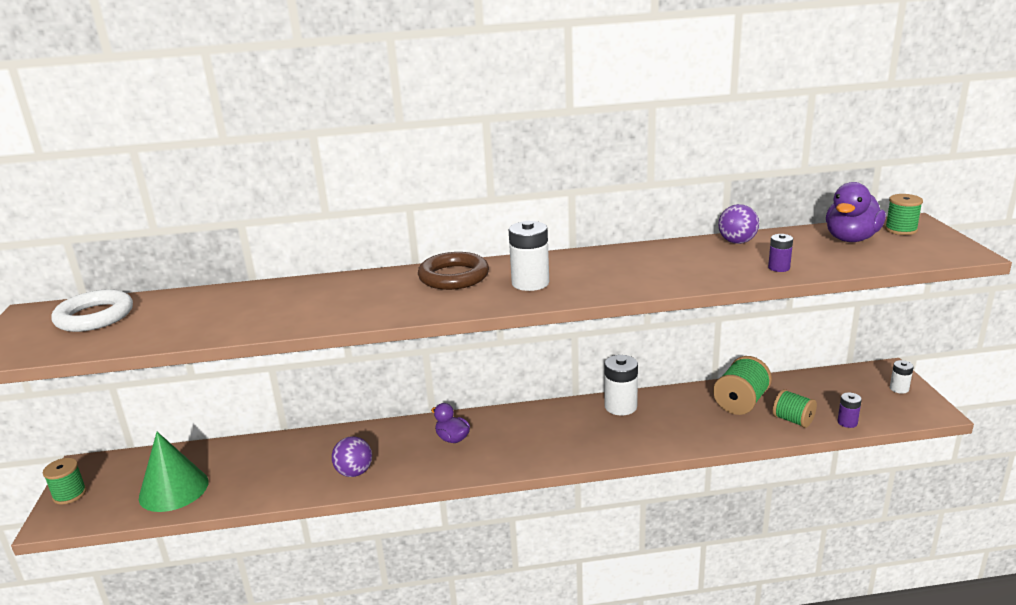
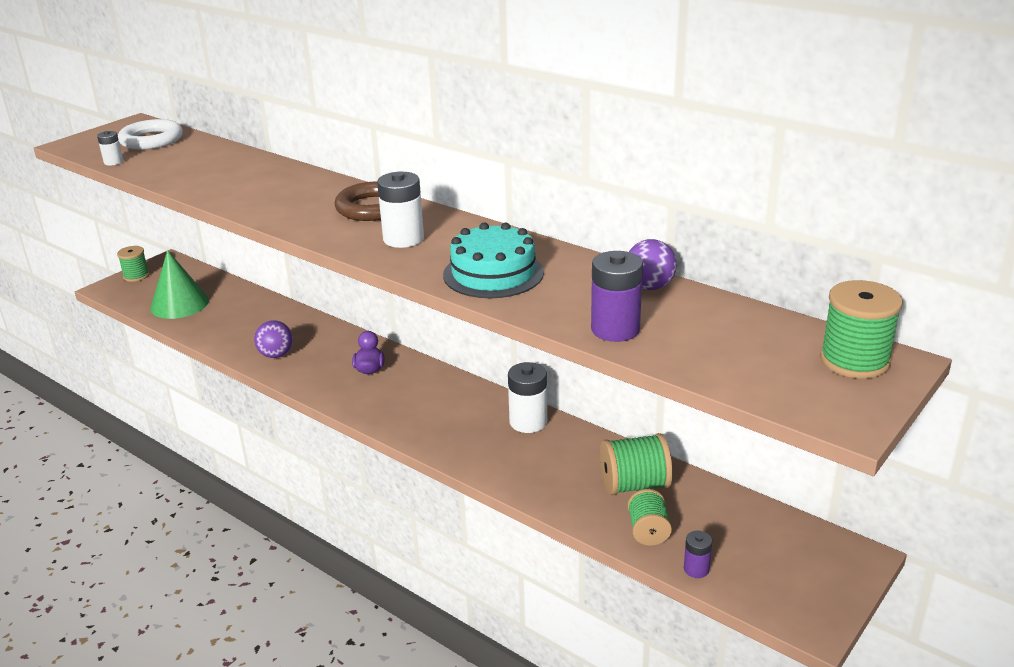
camera: 45 degrees right, 5 degrees up
purple battery [768,234,793,272] -> purple battery [591,251,643,342], size x1.81
purple duck [826,182,886,242] -> none
green spool [885,194,923,235] -> green spool [820,280,903,379], size x1.50
white battery [890,360,914,394] -> white battery moved to [97,131,123,166]
none -> turquoise cake [443,223,544,298]

